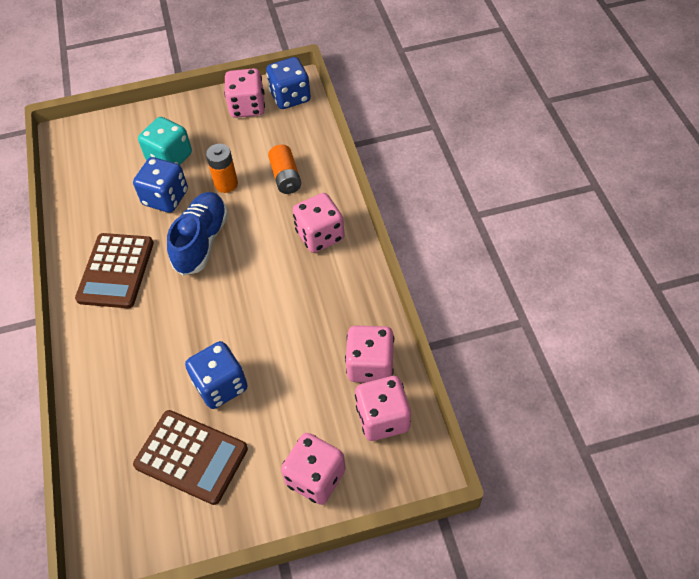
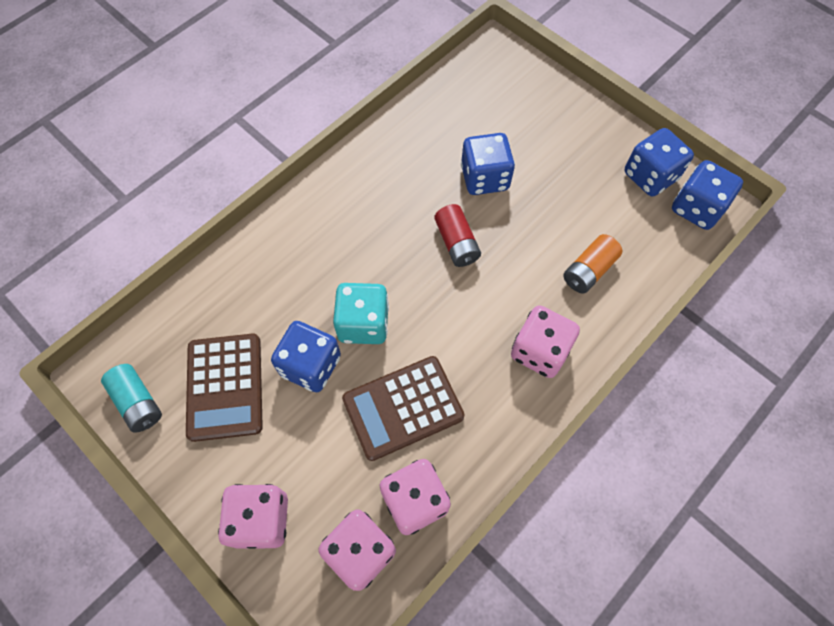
camera: 55 degrees right, 10 degrees up
brown calculator [75,233,154,308] -> brown calculator moved to [342,356,465,461]
turquoise dice [138,117,192,165] -> turquoise dice moved to [333,283,389,344]
blue shoe [167,192,228,276] -> red battery [434,204,481,267]
orange battery [206,144,238,193] -> none
pink dice [224,68,265,118] -> blue dice [625,128,694,197]
none -> turquoise battery [101,364,162,433]

